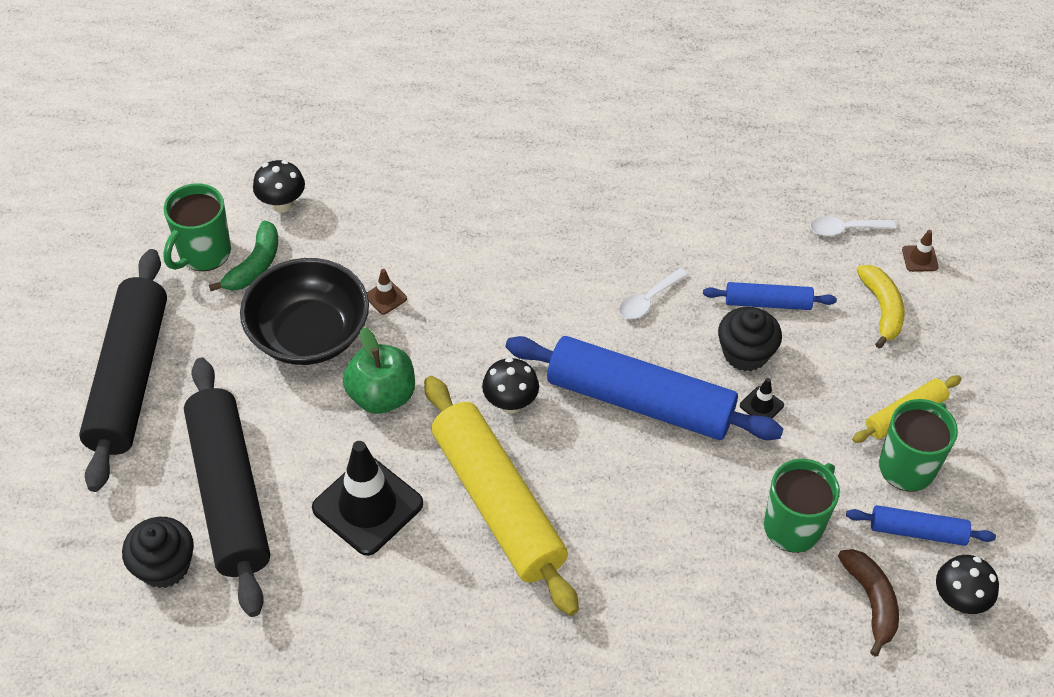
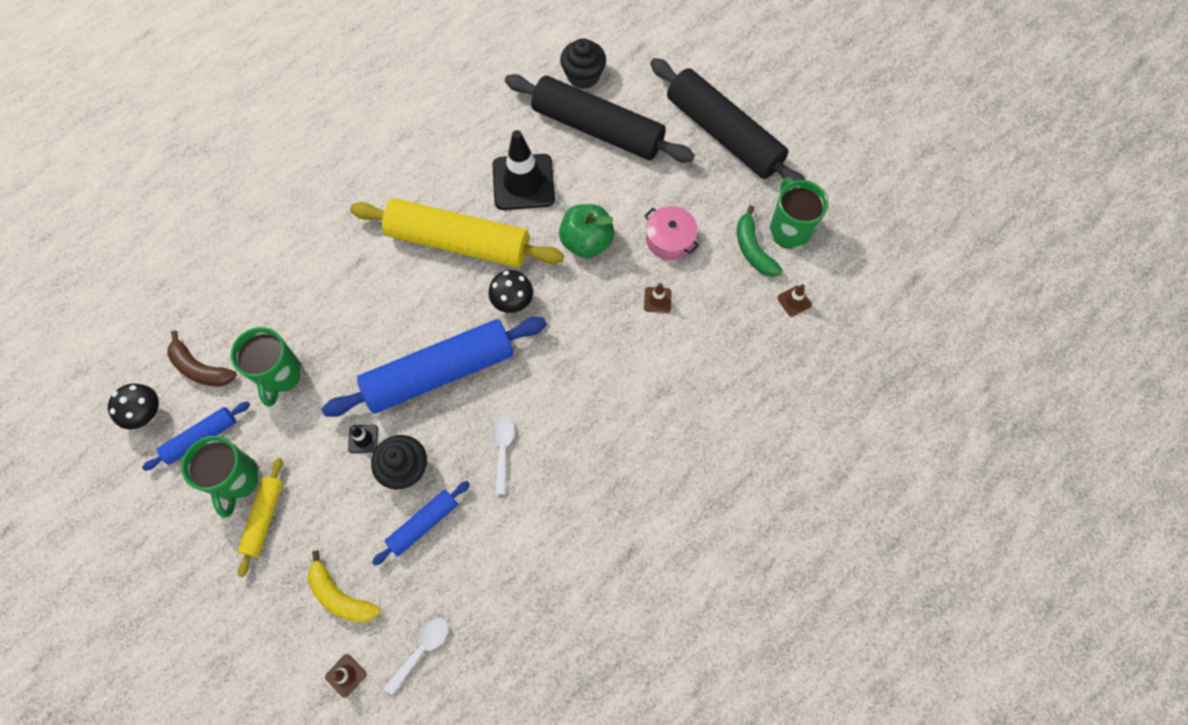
camera: 135 degrees right, 15 degrees up
black bowl [240,258,369,365] -> pink pot [645,206,699,260]
black mushroom [253,160,305,212] -> brown traffic cone [777,284,812,317]

